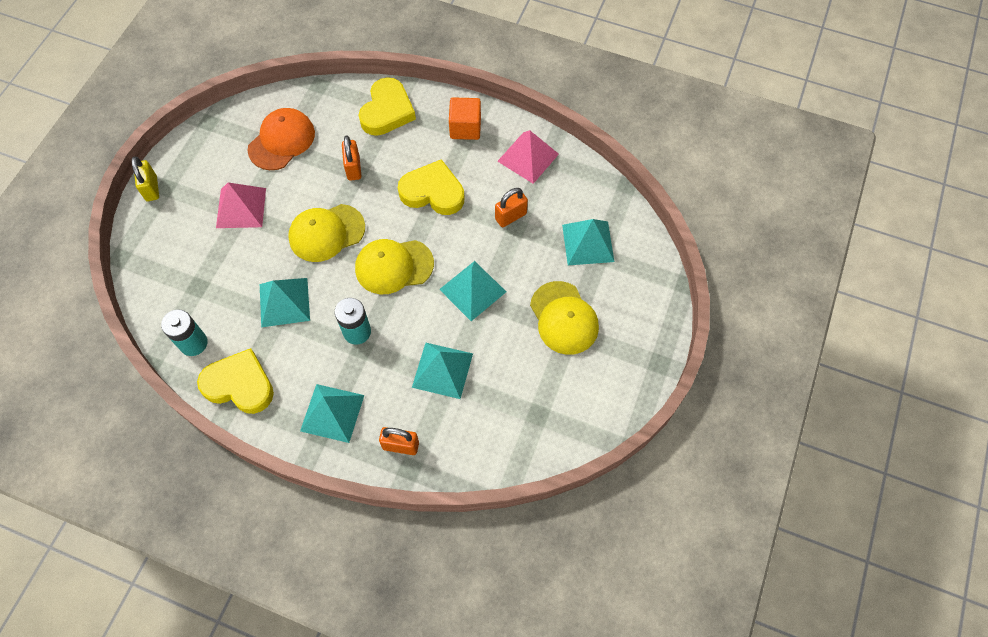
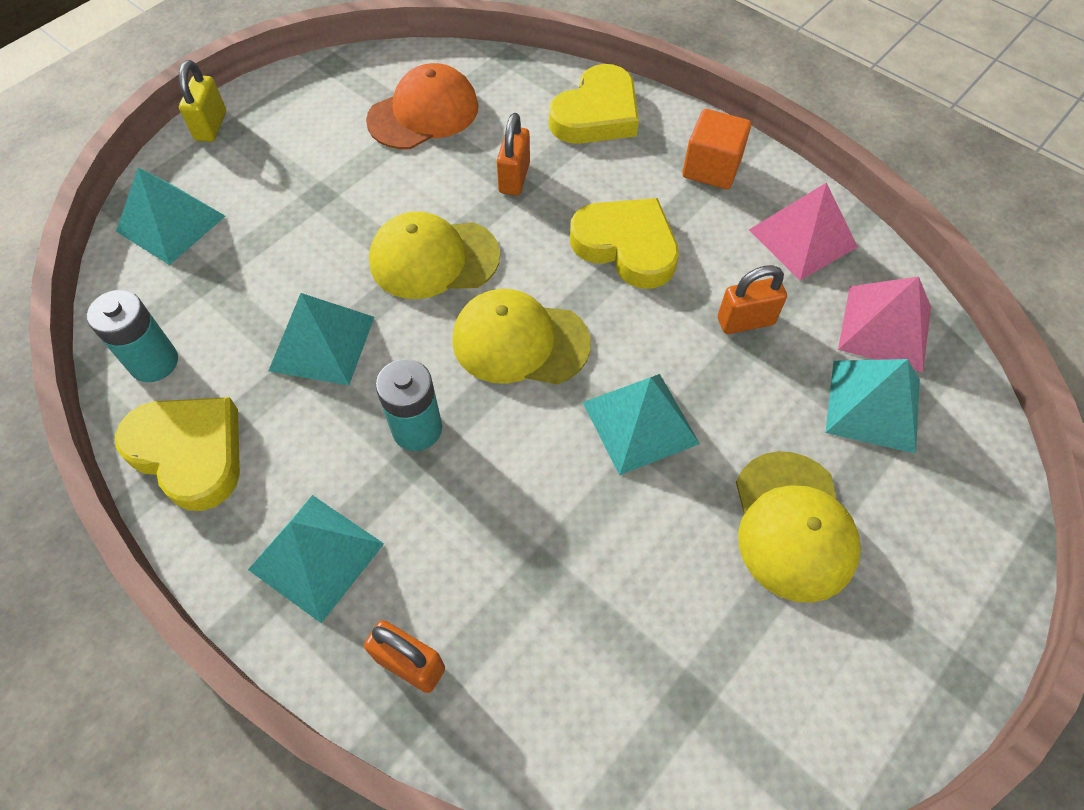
camera: 20 degrees right, 5 degrees down
pink pyramid [216,182,266,228] -> pink pyramid moved to [838,276,931,372]
turquoise pyramid [412,343,473,399] -> turquoise pyramid moved to [116,167,225,265]

